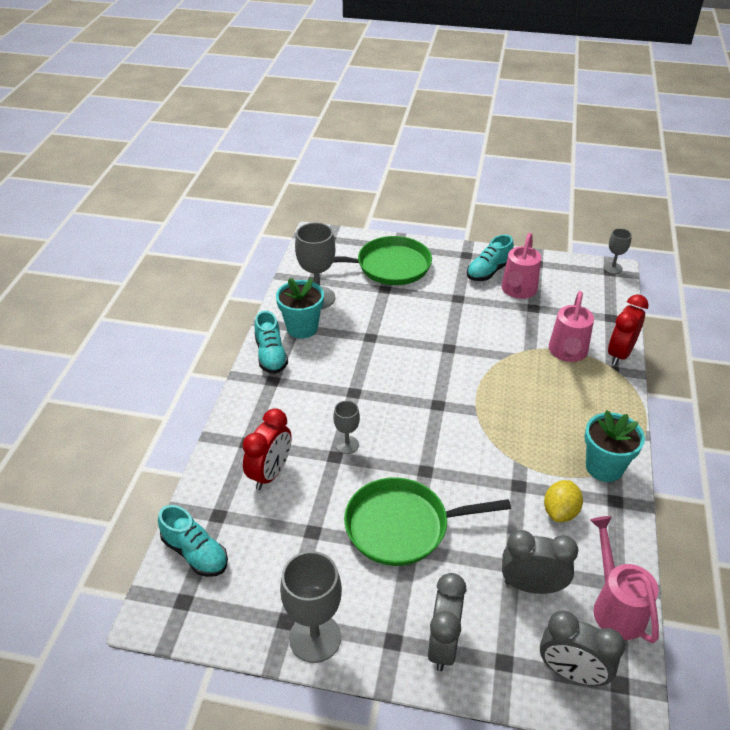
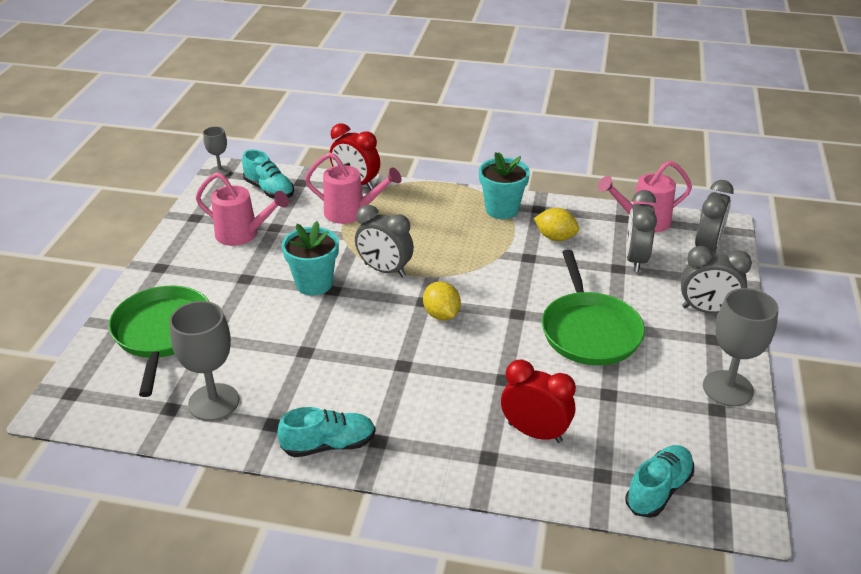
camera: 90 degrees left, 5 degrees down
turquoise flower pot [276,278,324,339] -> turquoise flower pot moved to [282,221,339,296]
grey goblet [333,401,360,454] -> none
turquoise shoe [467,235,514,281] -> turquoise shoe moved to [242,149,294,198]
none -> grey clock [355,205,414,277]
none -> yellow lemon [423,281,461,320]

